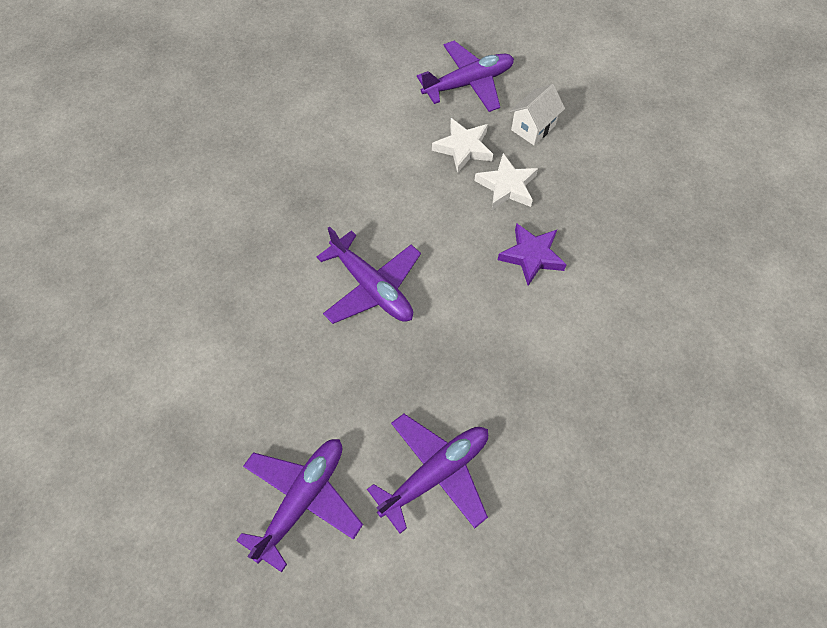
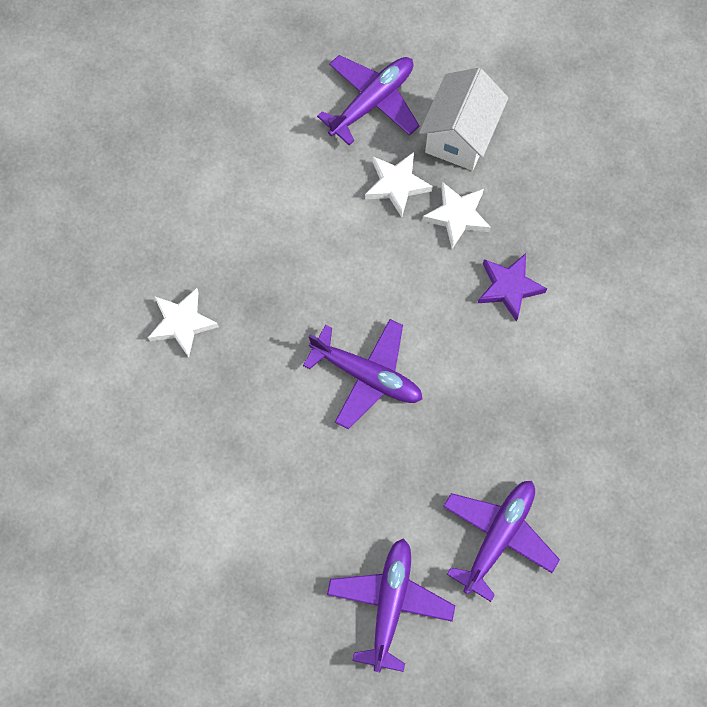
camera: 20 degrees left, 10 degrees up
white house [510,84,565,145] -> white house [419,68,508,171], size x1.58
none -> white star [148,288,219,358]

